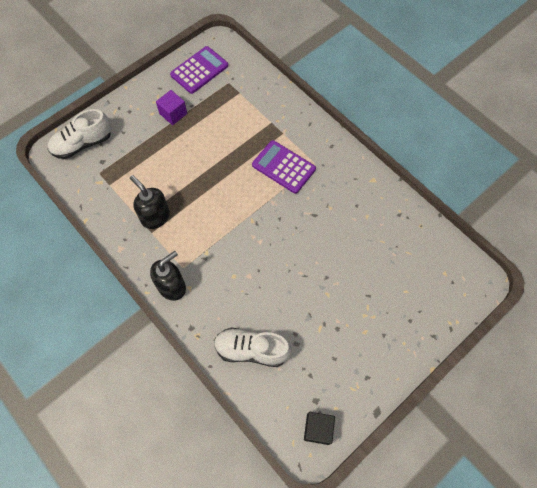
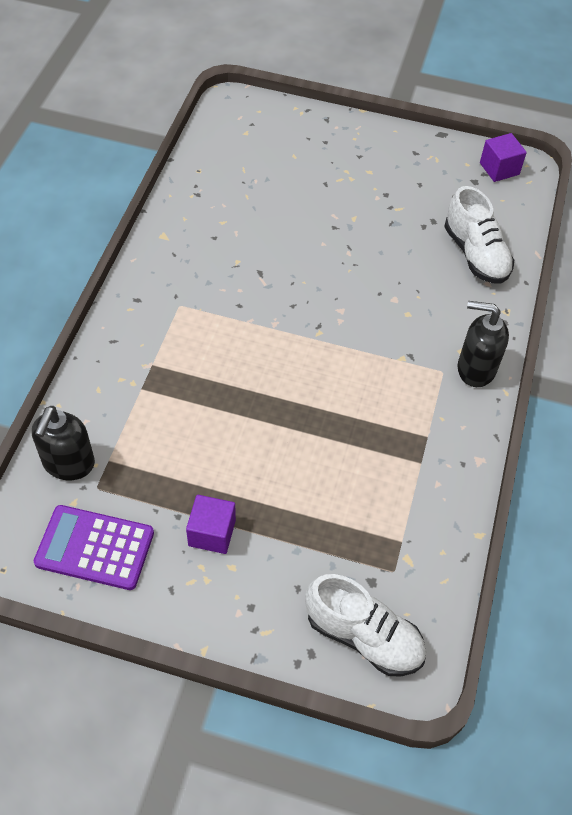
camera: 125 degrees left, 10 degrees down
black soap dispenser [130,175,170,229] -> black soap dispenser moved to [32,406,95,480]
purple calculator [252,140,316,194] -> none
black cube [304,412,335,445] -> purple cube [480,133,527,182]

